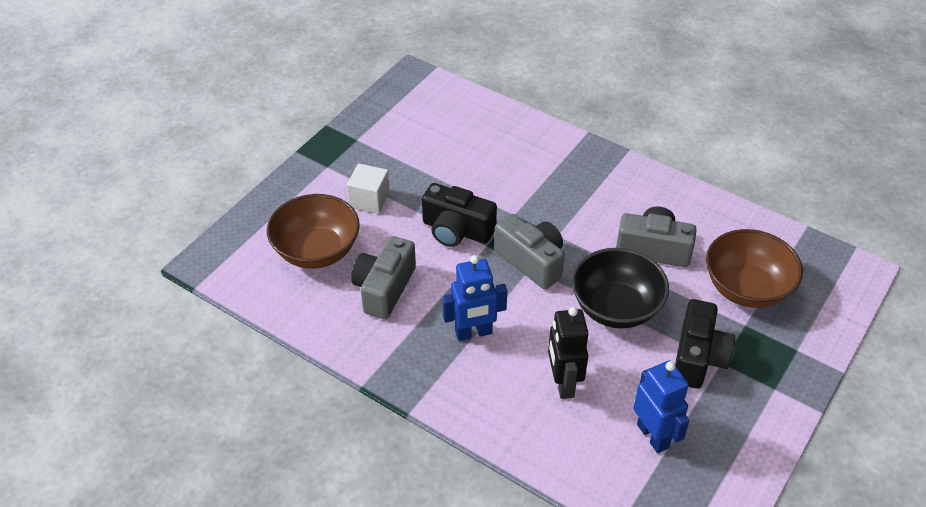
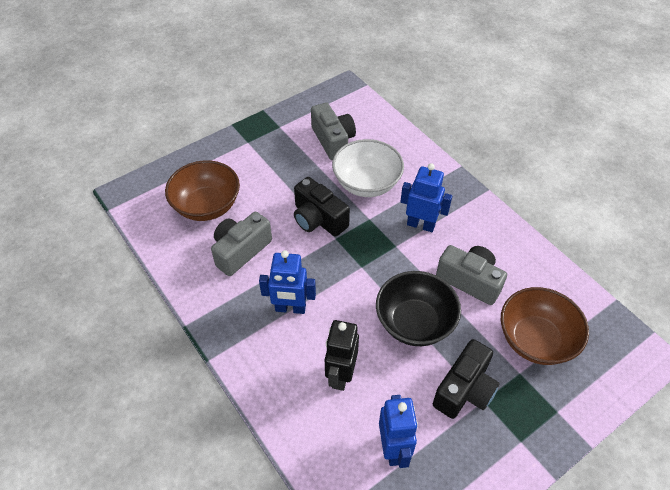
camera: 20 degrees right, 5 degrees up
white cube [347,163,390,214] -> none
grey camera [494,214,565,289] -> grey camera moved to [311,103,356,160]
none -> white bowl [332,139,404,197]
none -> blue robot [400,163,452,232]

